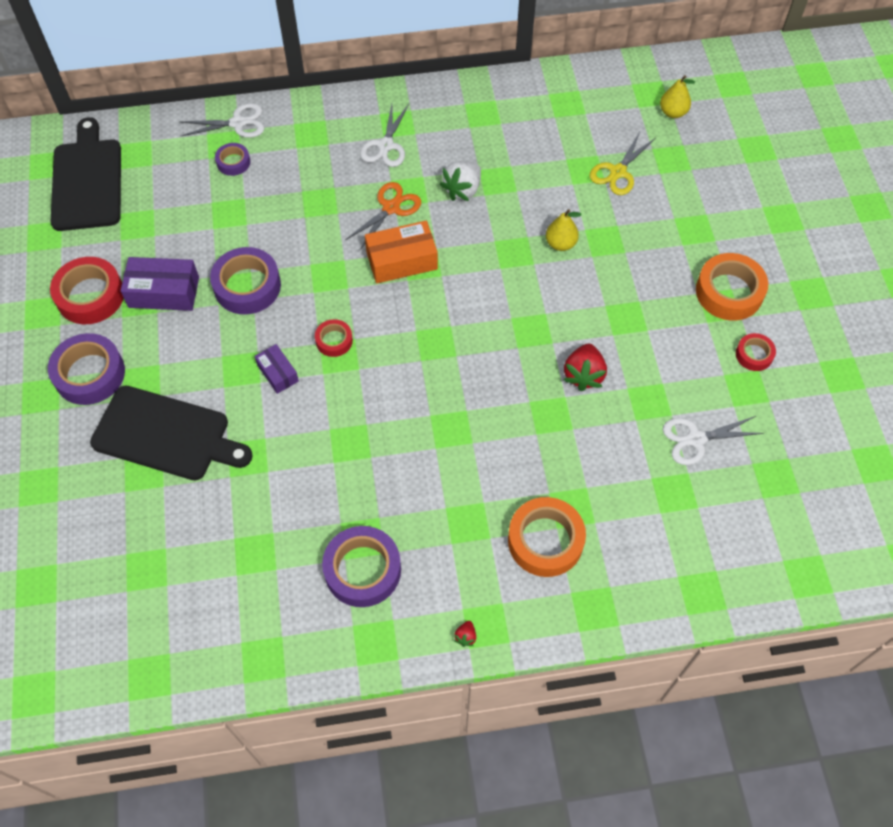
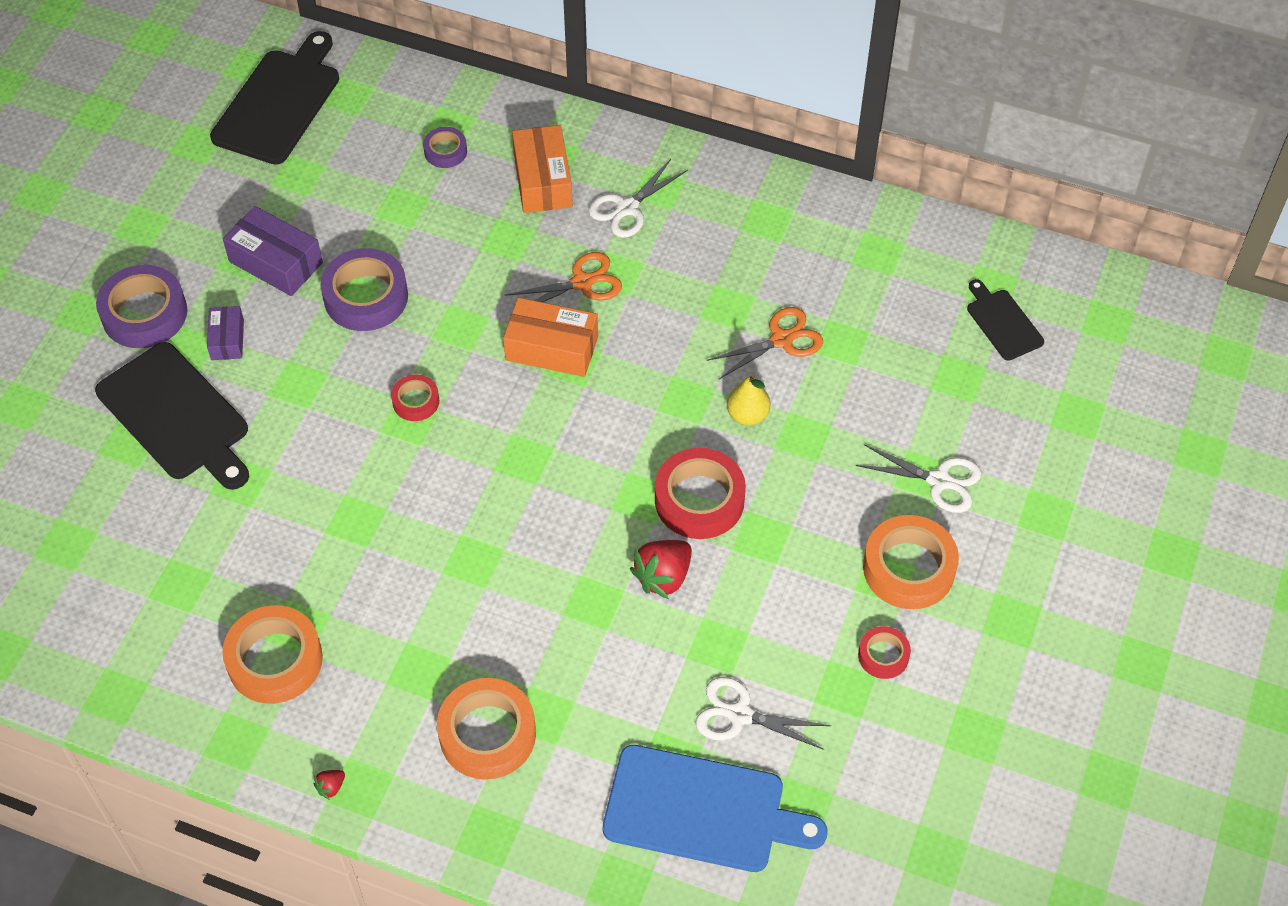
camera: 30 degrees right, 5 degrees down
red tape [50,257,124,324] -> red tape moved to [655,448,746,539]
white scissors [181,103,264,138] -> white scissors moved to [856,444,982,513]
purple box [254,344,299,394] -> purple box moved to [207,306,244,360]
purple tape [322,526,401,607] -> orange tape [222,605,323,704]
white strawberry [440,161,481,201] -> none
yellow scissors [590,132,656,195] -> none
yellow pear [660,75,695,118] -> black cutting board [967,279,1044,361]
none -> orange box [512,125,573,213]
none -> blue cutting board [603,745,828,872]
none -> orange scissors [707,307,823,379]

